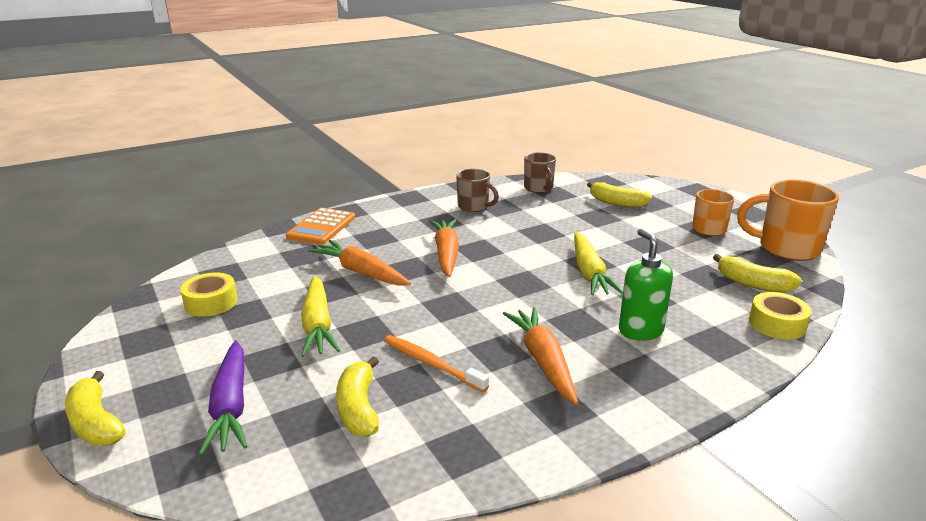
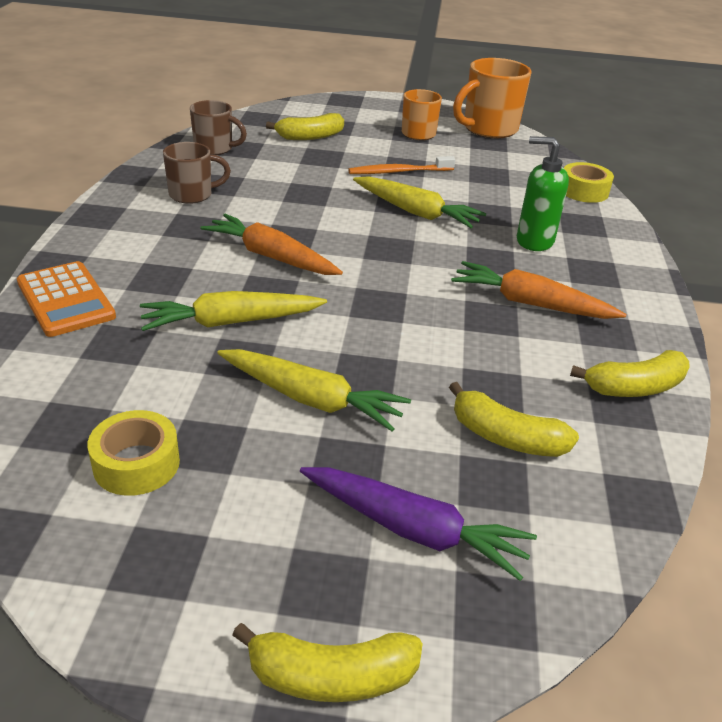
camera: 55 degrees left, 10 degrees up
orange carrot [309,240,411,286] -> yellow carrot [140,291,327,331]
orange toothbrush [384,335,489,392] -> orange toothbrush moved to [348,156,455,174]
yellow banana [713,254,802,292] -> yellow banana moved to [570,350,689,397]

